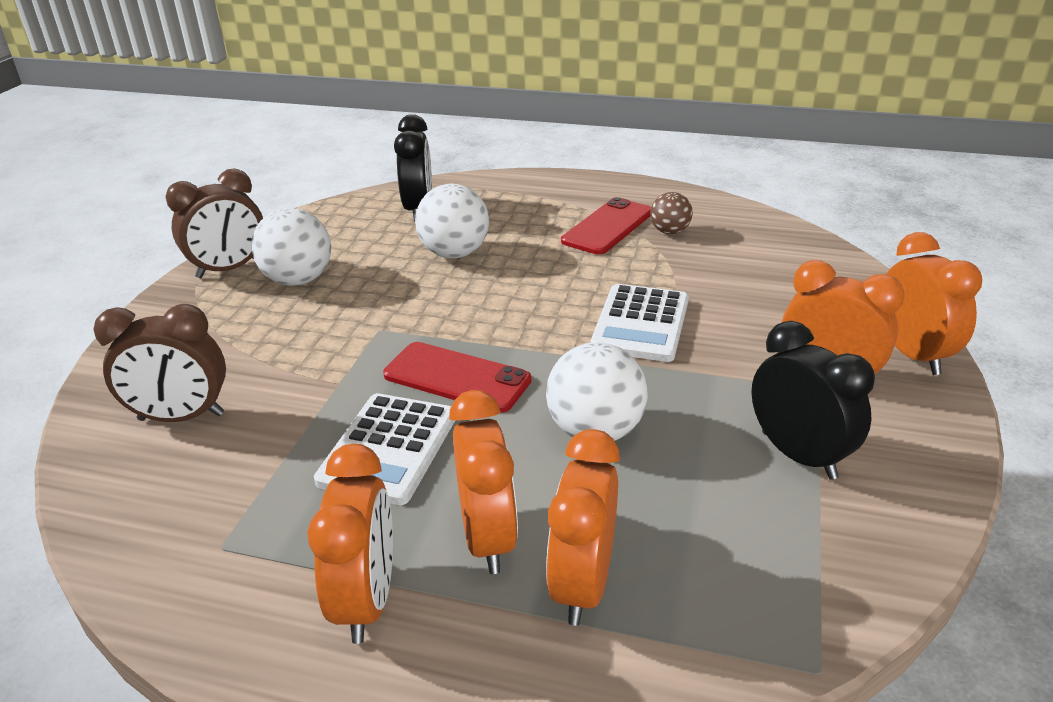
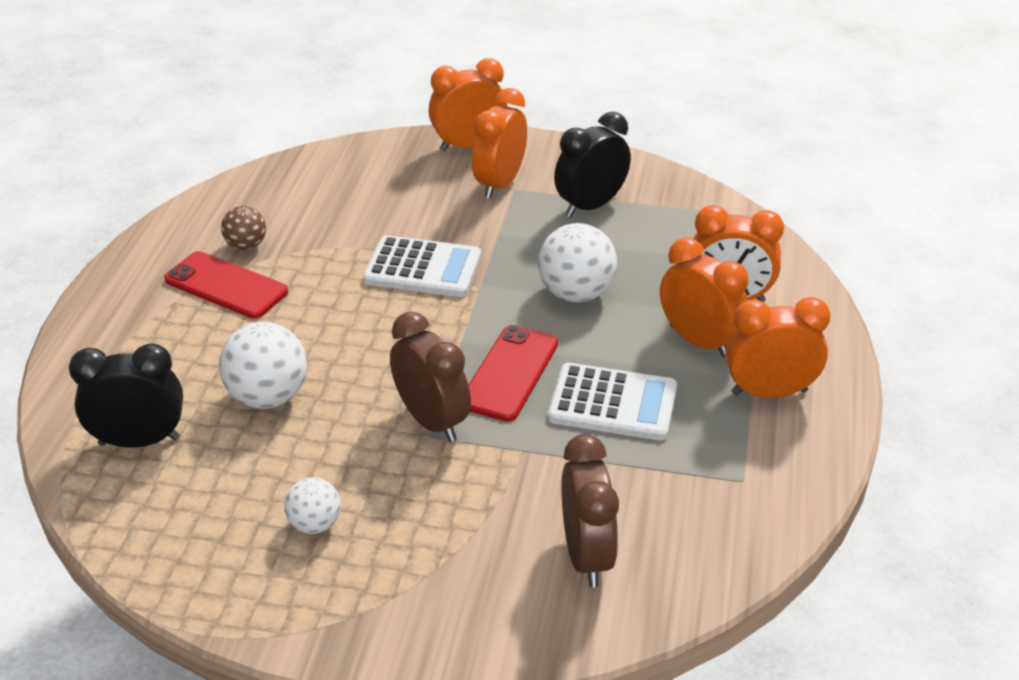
camera: 95 degrees left, 5 degrees up
brown clock [166,168,263,278] -> brown clock moved to [390,311,471,442]
white ball [251,208,331,286] -> white ball [284,477,341,534], size x0.59
orange clock [449,390,518,574] -> orange clock turned 60 degrees clockwise [660,237,749,358]

